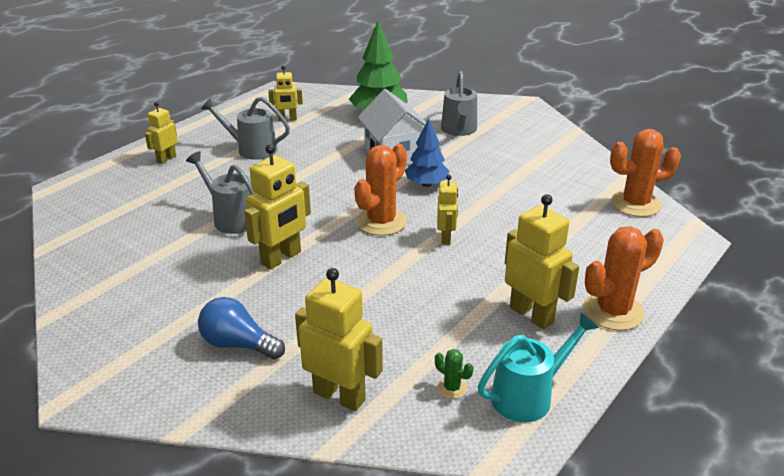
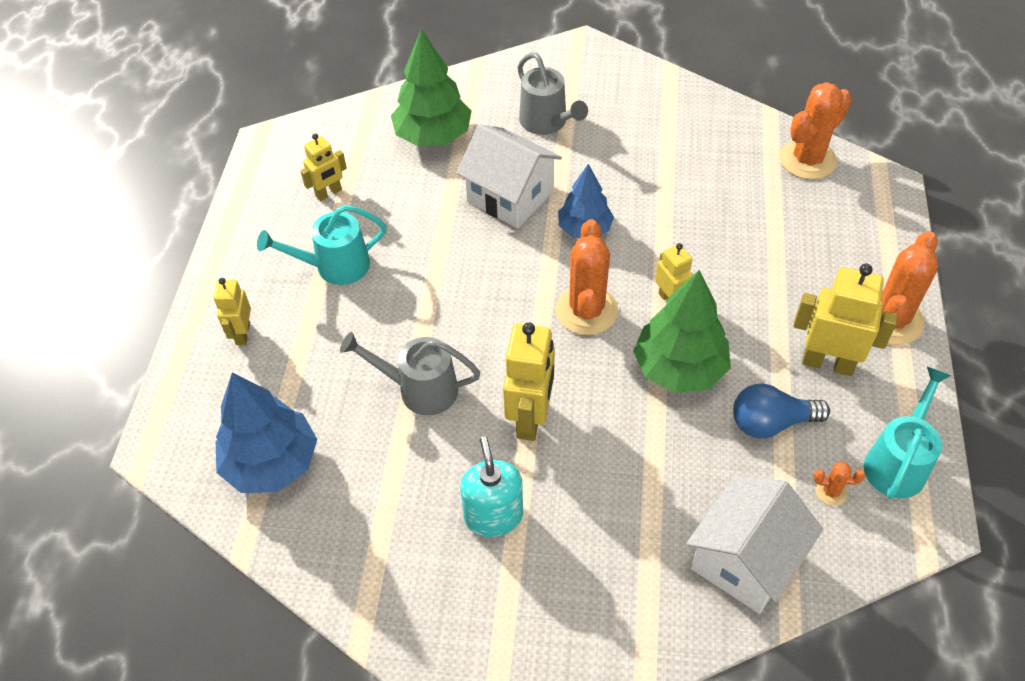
camera: 30 degrees left, 20 degrees up
blue light bulb [198,297,285,359] -> blue light bulb moved to [733,384,830,438]
grey watering can [201,97,290,160] -> turquoise watering can [257,205,387,285]
yellow robot [295,268,383,411] -> white house [686,475,823,614]
green cactus [435,349,473,399] -> orange cactus [814,462,865,506]
none -> blue tree [216,373,317,493]
none -> turquoise soap dispenser [460,437,523,537]
none -> green tree [633,270,731,393]

